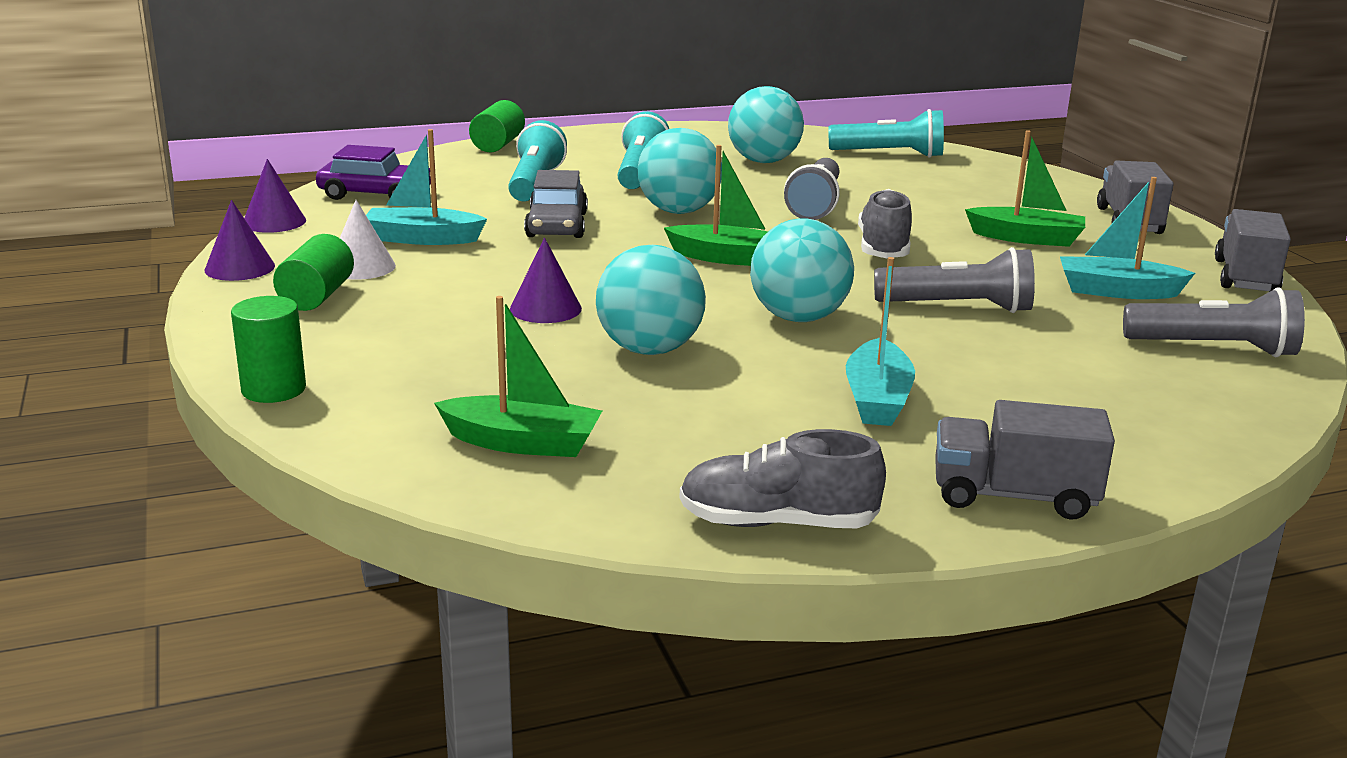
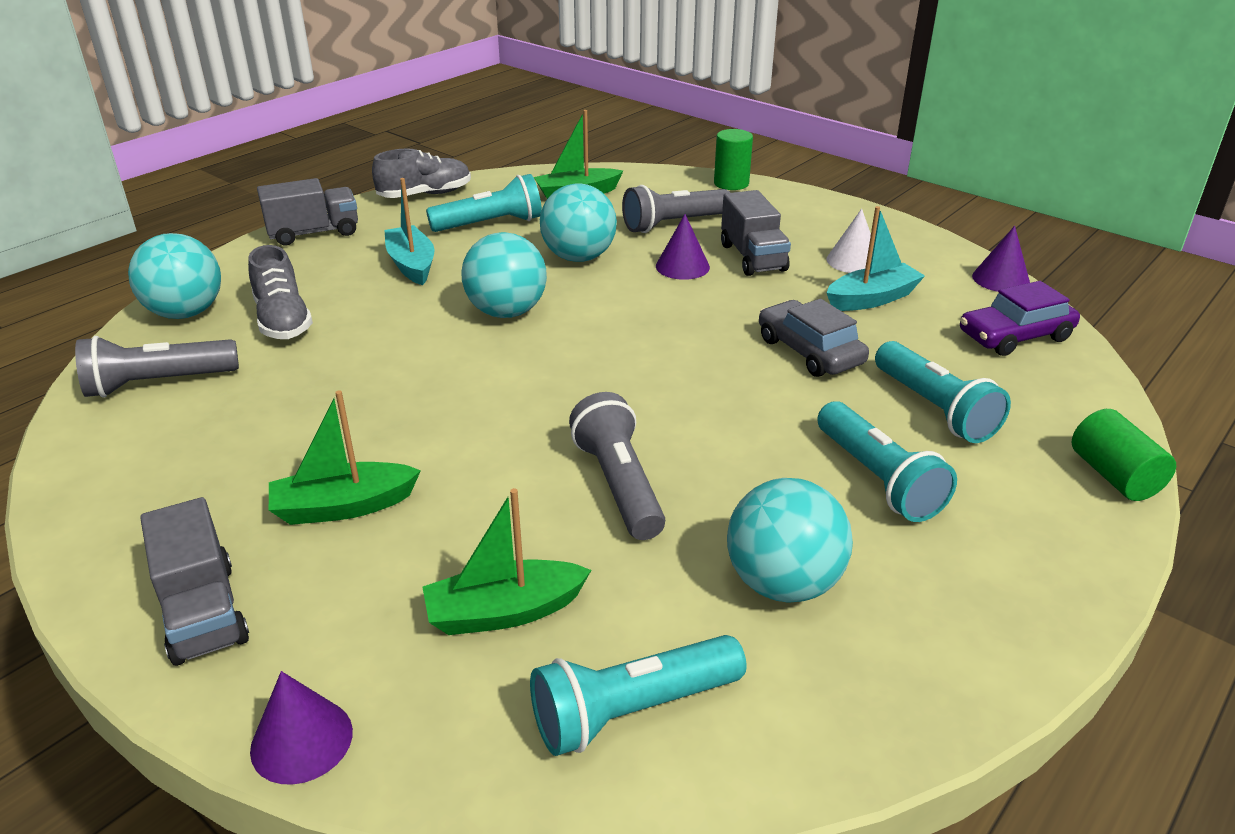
camera: 150 degrees right, 10 degrees up
purple cone [205,200,275,281] -> purple cone moved to [250,671,353,785]
green cylinder [273,234,354,311] -> none
turquoise ball [638,128,722,214] -> turquoise ball moved to [128,233,221,319]
green boat [664,145,768,266] -> green boat moved to [423,488,591,635]
grey shoe [858,189,912,258] -> grey shoe moved to [248,245,313,339]
grey flashlight [874,247,1035,313] -> grey flashlight moved to [622,185,730,233]
turquoise boat [1060,177,1195,299] -> none
grey truck [1215,209,1291,292] -> grey truck moved to [721,190,791,276]
none -> turquoise flashlight [426,174,542,232]

